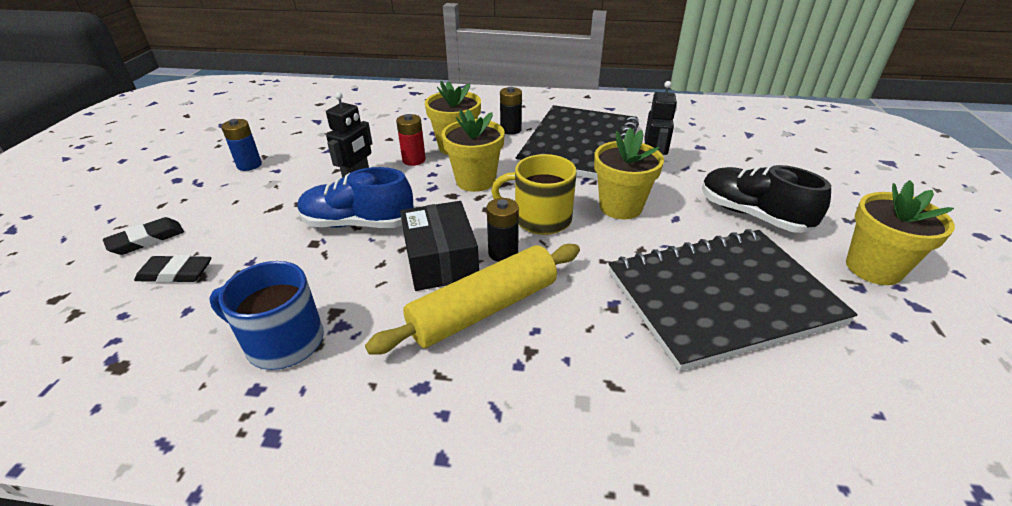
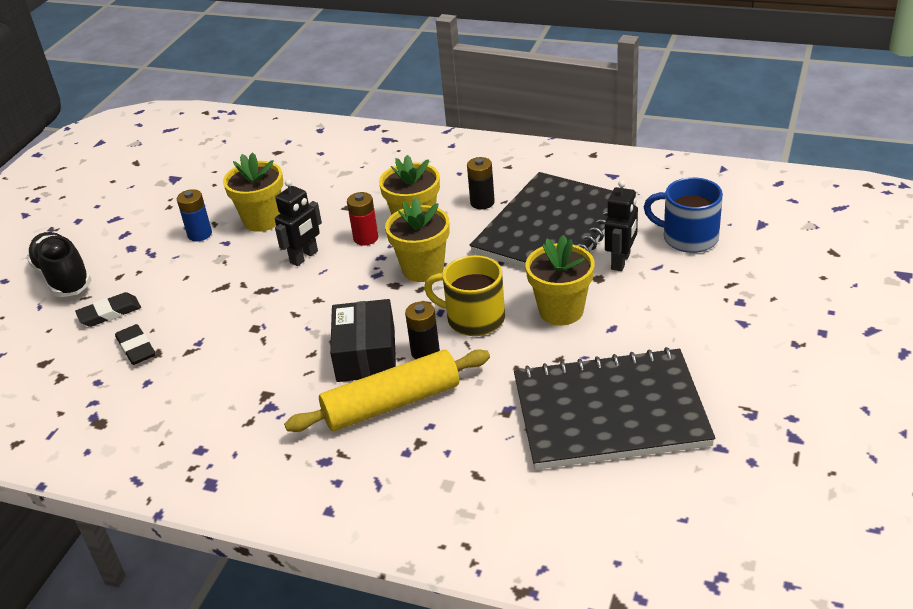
camera: 15 degrees right, 0 degrees up
black eraser [134,255,211,283] -> black eraser turned 45 degrees clockwise [115,324,155,365]
blue mug [209,261,324,370] -> blue mug moved to [644,177,723,253]
blue shoe [298,167,414,228] -> none
black shoe [702,165,831,233] -> black shoe moved to [26,232,91,297]
yellow flower pot [846,180,955,285] -> yellow flower pot moved to [223,152,283,232]

